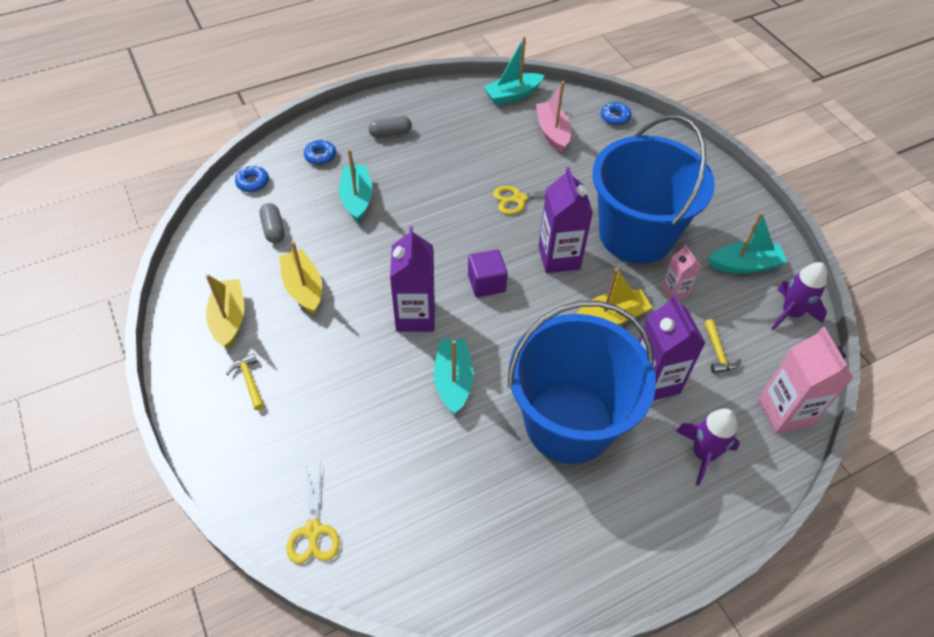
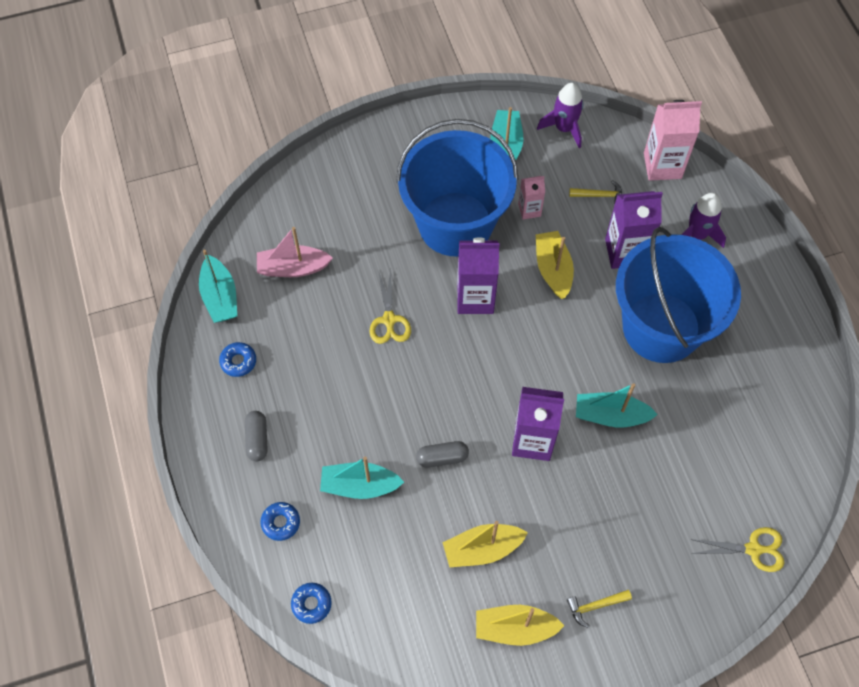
camera: 80 degrees left, 10 degrees up
grey capsule [260,203,285,243] -> grey capsule moved to [416,441,469,468]
purple cube [468,249,508,297] -> none
blue donut [601,102,632,126] -> blue donut moved to [219,342,256,377]

